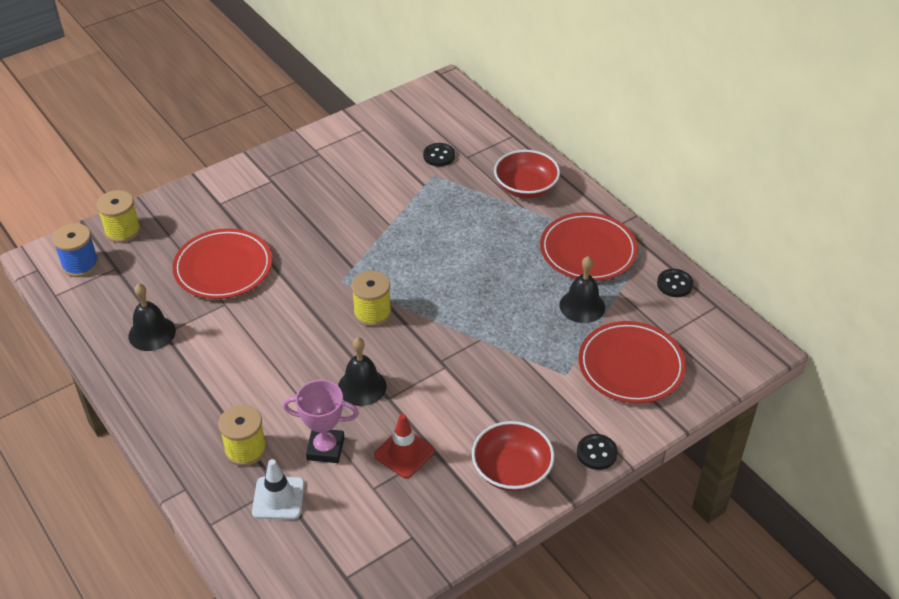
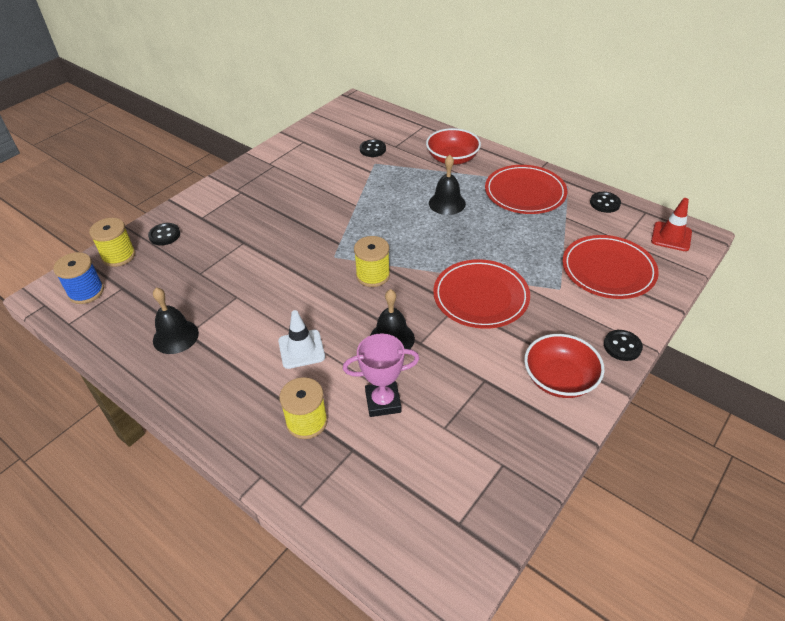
camera: 15 degrees left, 0 degrees up
red plate [172,228,272,299] -> red plate moved to [433,259,530,329]
white traffic cone [252,459,305,519] -> white traffic cone moved to [278,310,325,369]
red traffic cone [374,414,434,478] -> red traffic cone moved to [651,198,692,251]
black bell [560,256,605,323] -> black bell moved to [429,155,466,215]
none -> black button [148,223,180,245]

